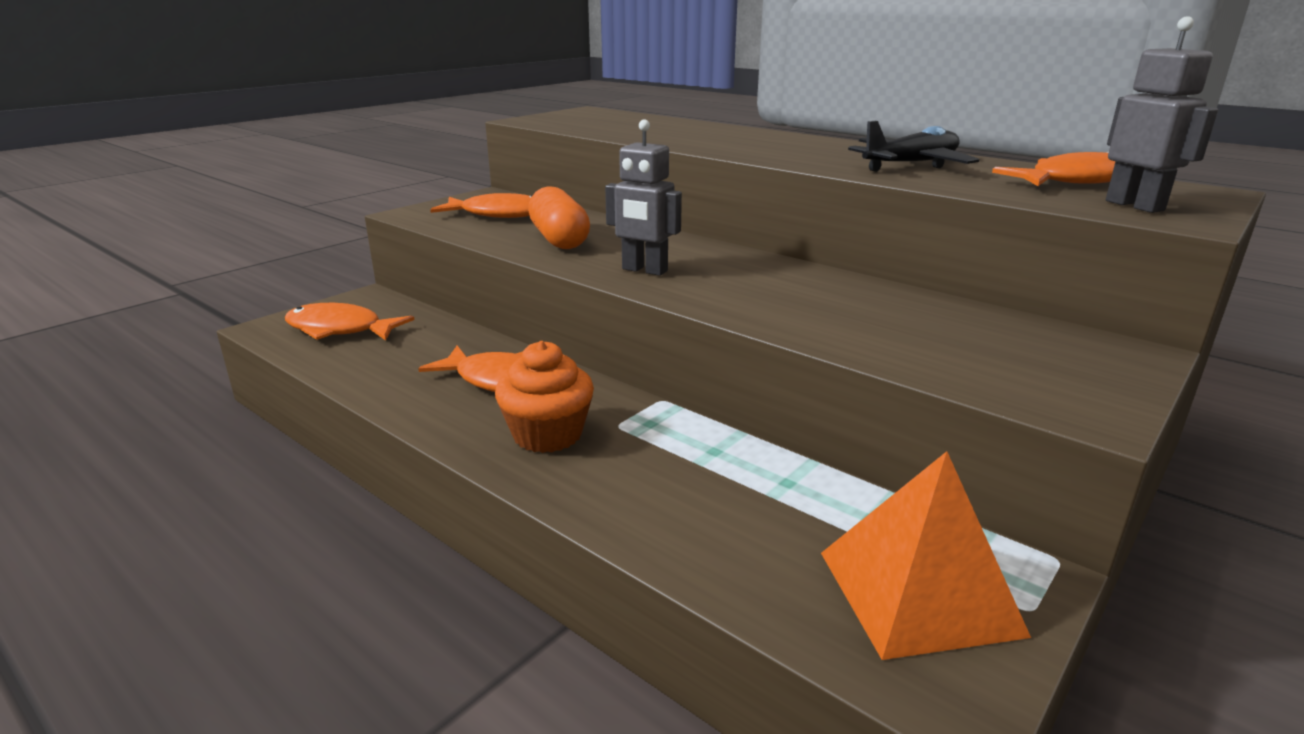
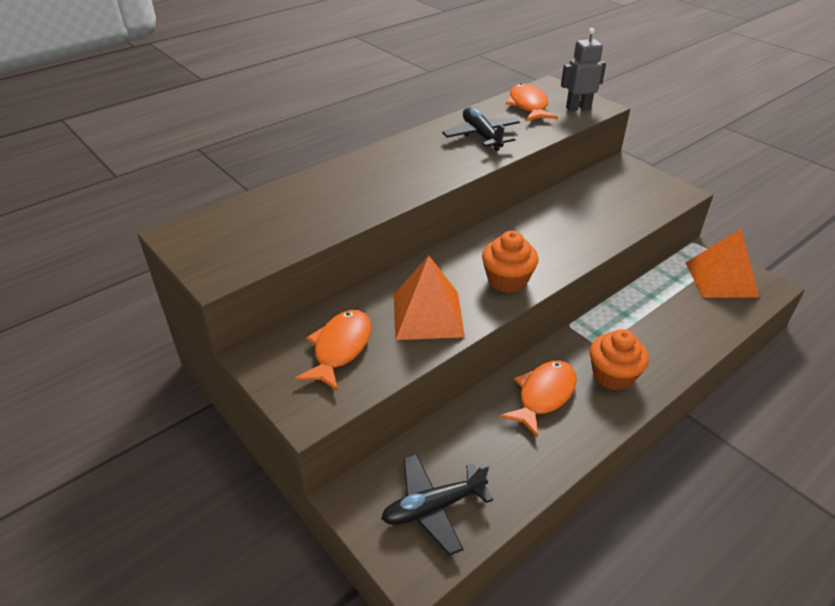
camera: 80 degrees left, 15 degrees up
orange fish [285,303,414,341] -> black plane [381,454,493,556]
orange capsule [528,186,590,249] -> orange pyramid [394,256,465,340]
grey robot [605,119,682,276] -> orange cupcake [482,231,538,293]

